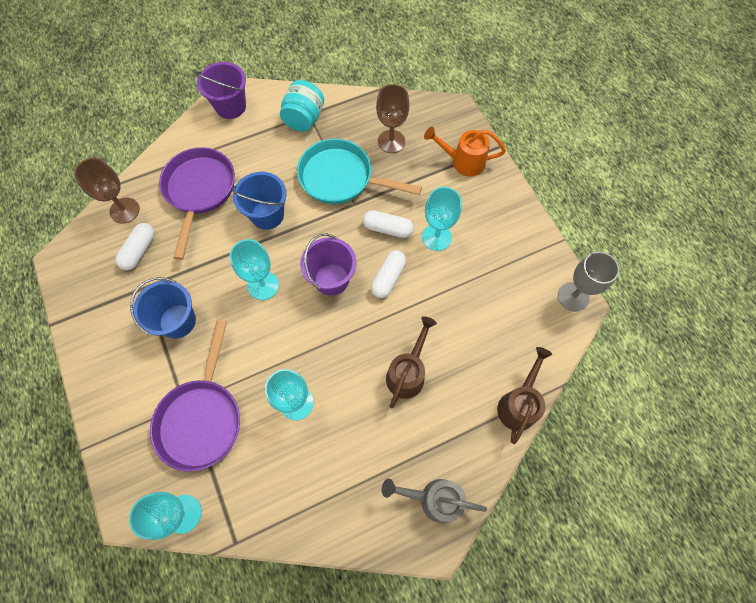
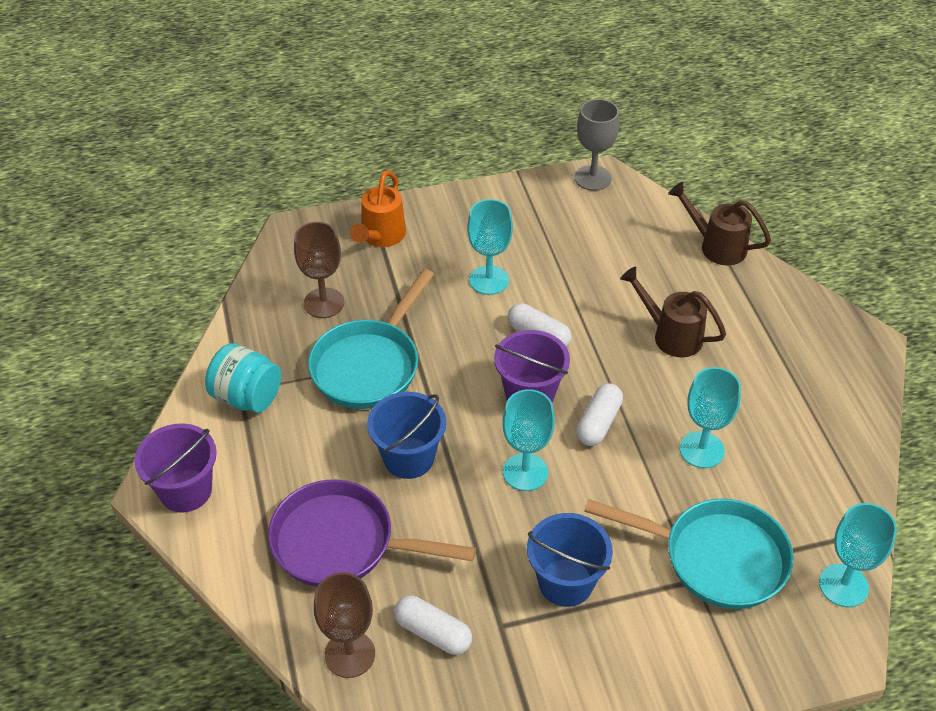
camera: 80 degrees left, 20 degrees down
purple pan [150,320,240,472] -> turquoise pan [584,499,794,609]
white capsule [363,210,414,238] -> white capsule moved to [576,384,623,446]
grey watering can [382,478,487,523] -> none

